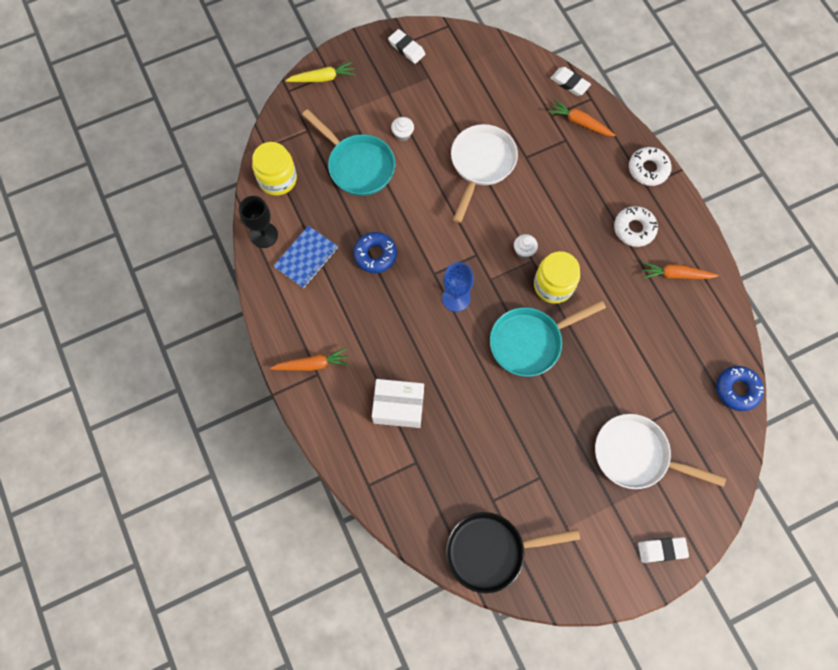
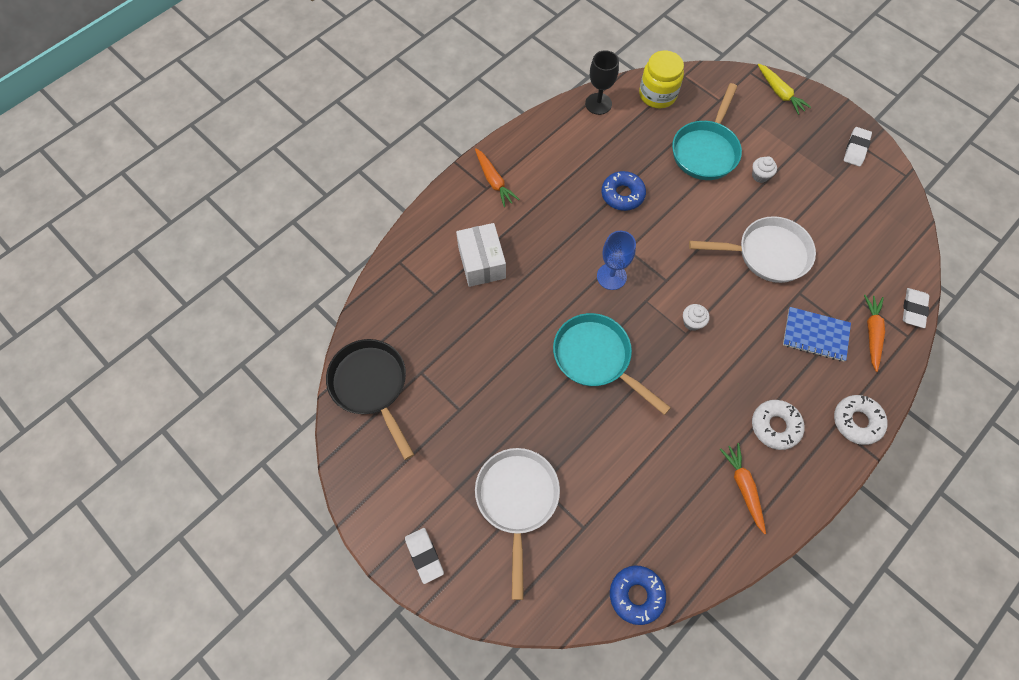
camera: 70 degrees right, 5 degrees down
blue notebook [274,226,338,288] -> blue notebook moved to [783,307,851,361]
yellow jar [534,251,580,304] -> none

